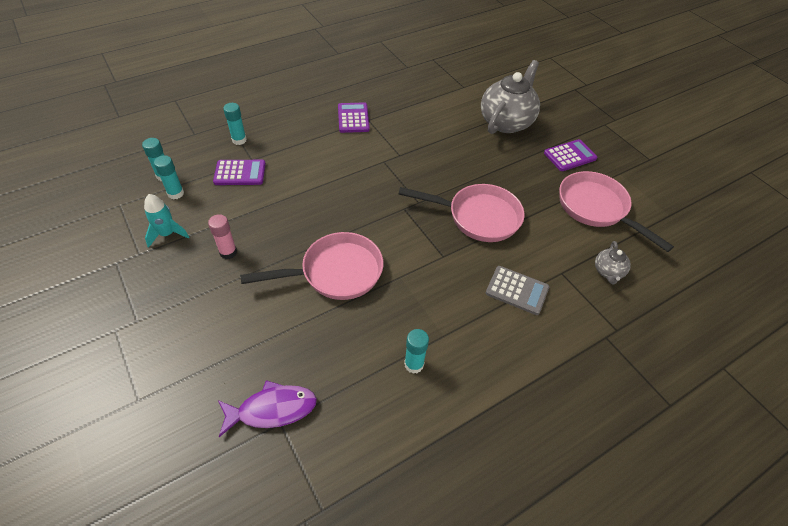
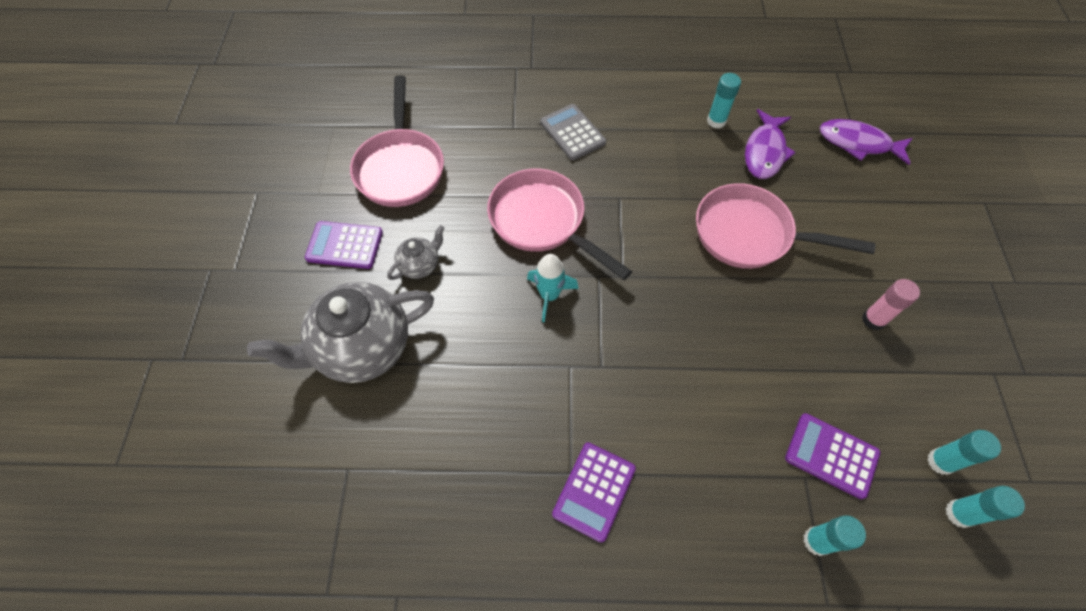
camera: 145 degrees left, 10 degrees up
turquoise rocket [144,194,189,248] -> turquoise rocket moved to [527,254,578,322]
grey teapot [595,241,631,285] -> grey teapot moved to [387,225,445,280]
none -> purple fish [745,109,796,179]

